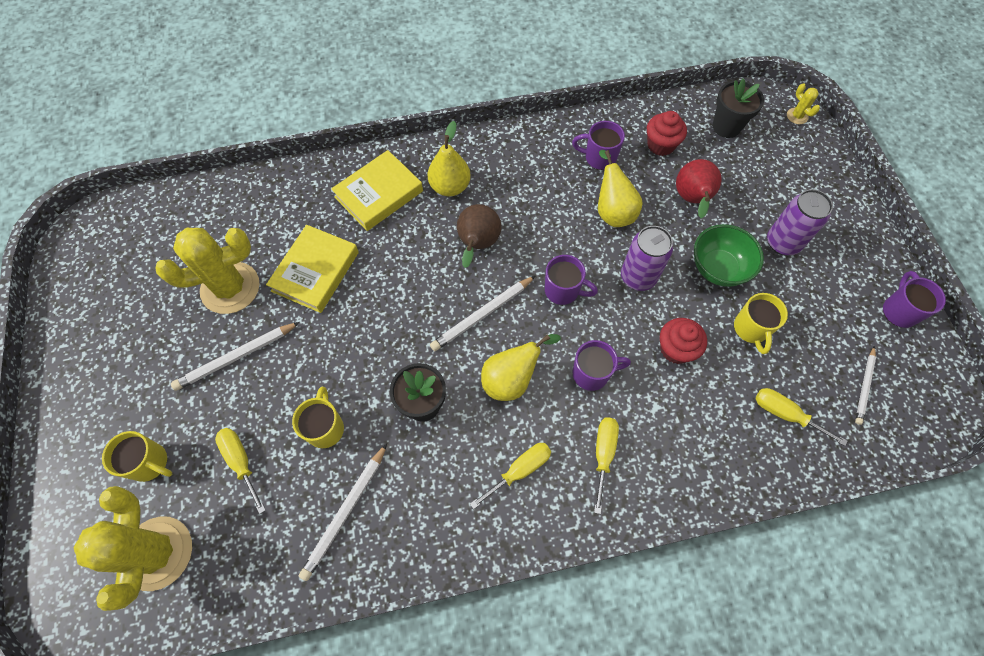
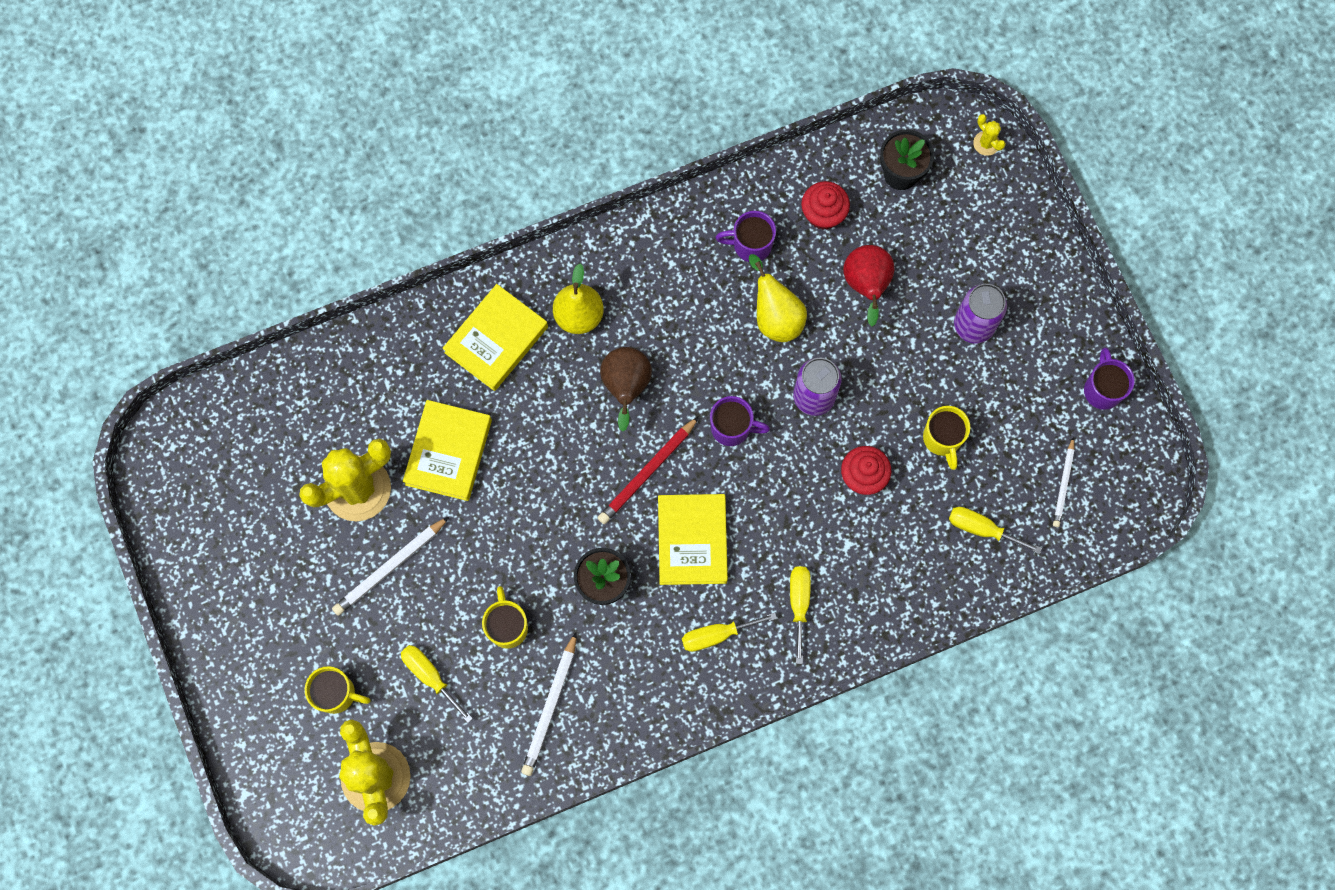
camera: 10 degrees left, 10 degrees up
white pencil [430,276,535,351] -> red pencil [598,416,699,524]
yellow screwdriver [470,443,551,509] -> yellow screwdriver turned 150 degrees counterclockwise [682,613,777,652]
yellow pear [481,334,561,401] -> yellow book [658,494,728,585]
purple mug [572,340,631,391] -> none
green bowl [694,224,764,287] -> none

